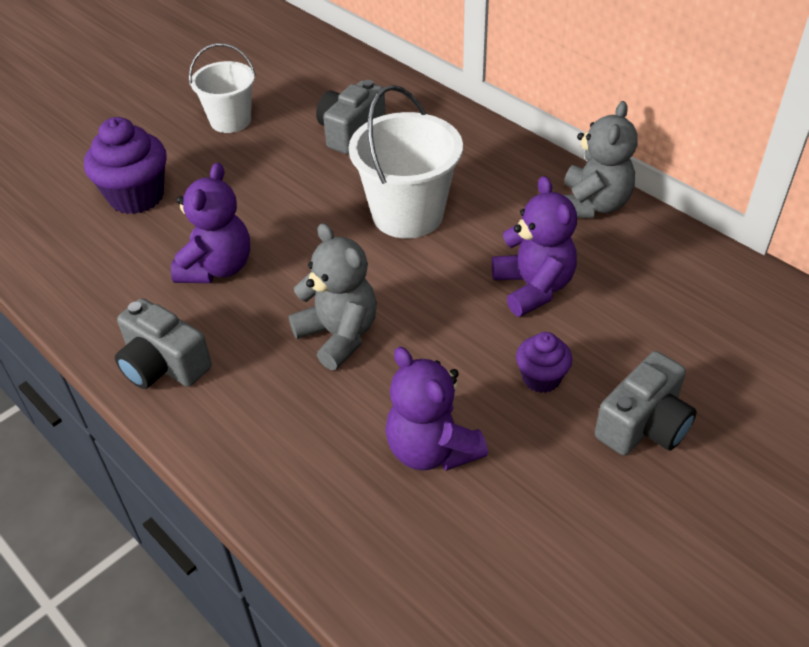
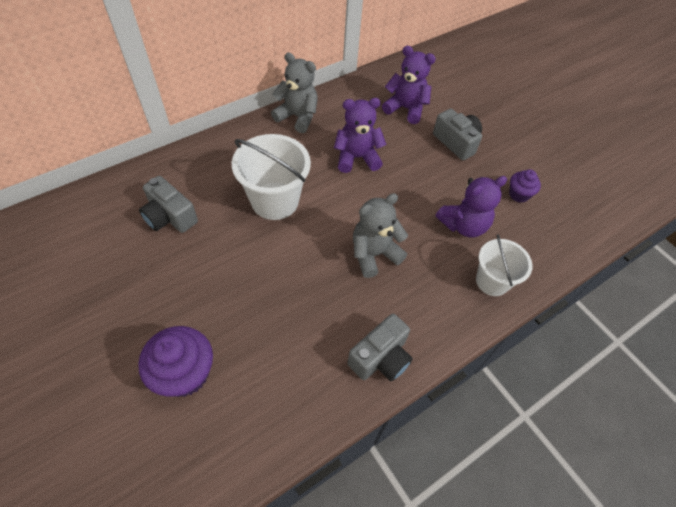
camera: 85 degrees left, 10 degrees up
purple teddy bear [171,162,250,283] -> purple teddy bear moved to [382,46,436,124]
white bucket [189,43,256,133] -> white bucket moved to [476,235,533,296]
purple cupcake [516,332,572,393] -> purple cupcake moved to [509,169,541,203]

